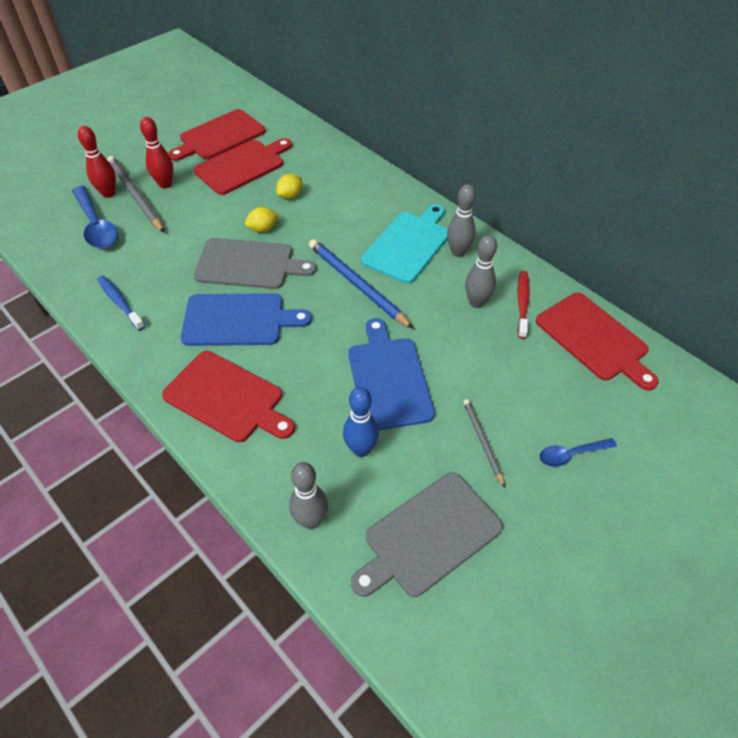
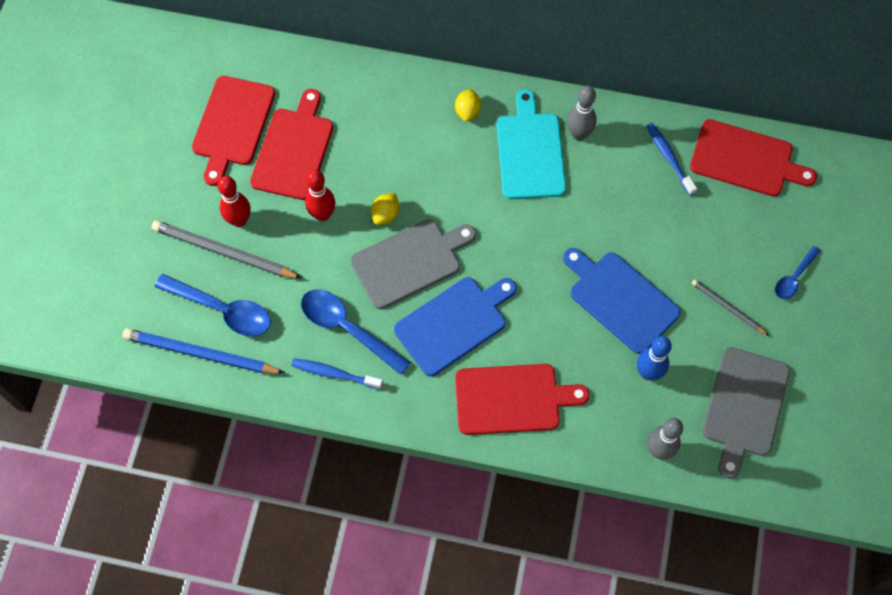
camera: 35 degrees left, 15 degrees up
red bowling pin [78,126,116,198] -> red bowling pin moved to [305,170,335,221]
yellow lemon [276,174,302,199] -> yellow lemon moved to [455,88,481,122]
blue pencil [309,239,414,329] -> blue pencil moved to [123,329,285,374]
grey bowling pin [465,235,497,308] -> none
red toothbrush [518,271,530,339] -> blue toothbrush [646,123,697,196]
none -> blue spoon [301,289,411,375]

